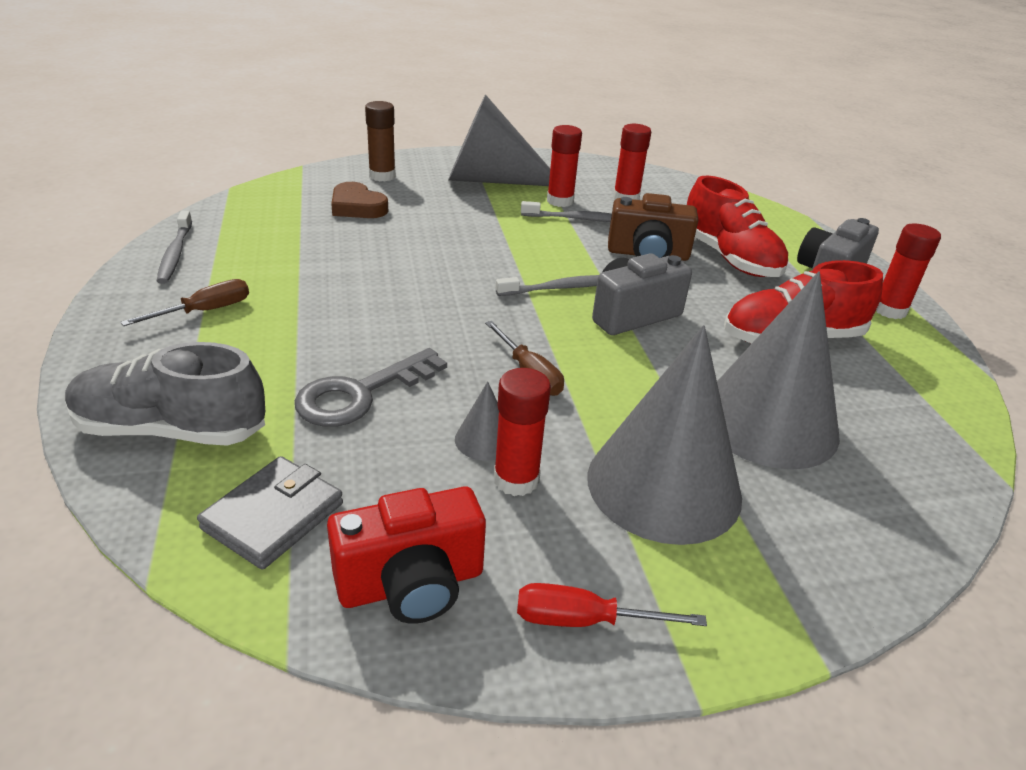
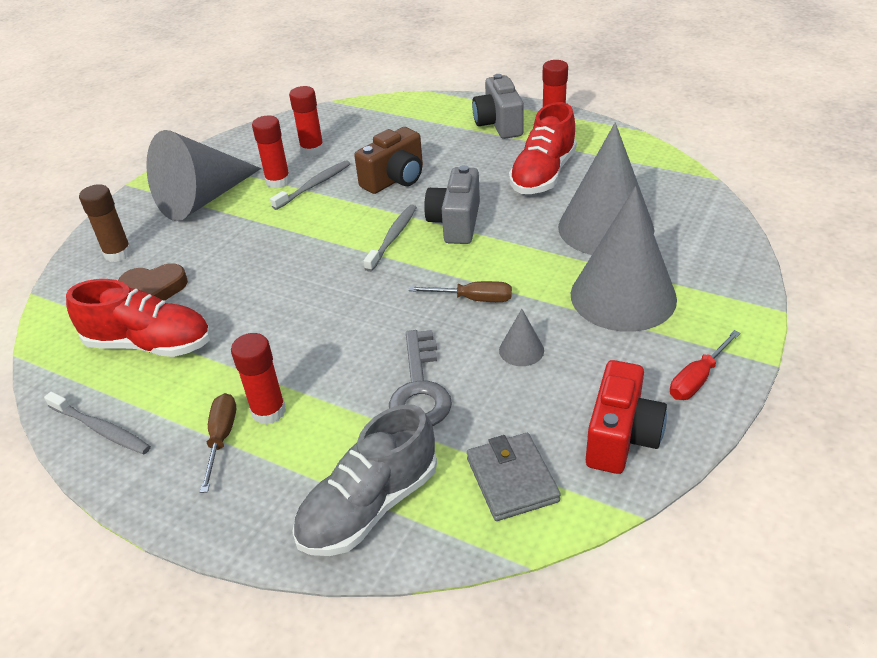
camera: 45 degrees left, 5 degrees up
red glue stick [494,368,551,496] -> red glue stick moved to [231,333,286,425]
red shoe [687,176,789,277] -> red shoe moved to [66,279,211,357]

